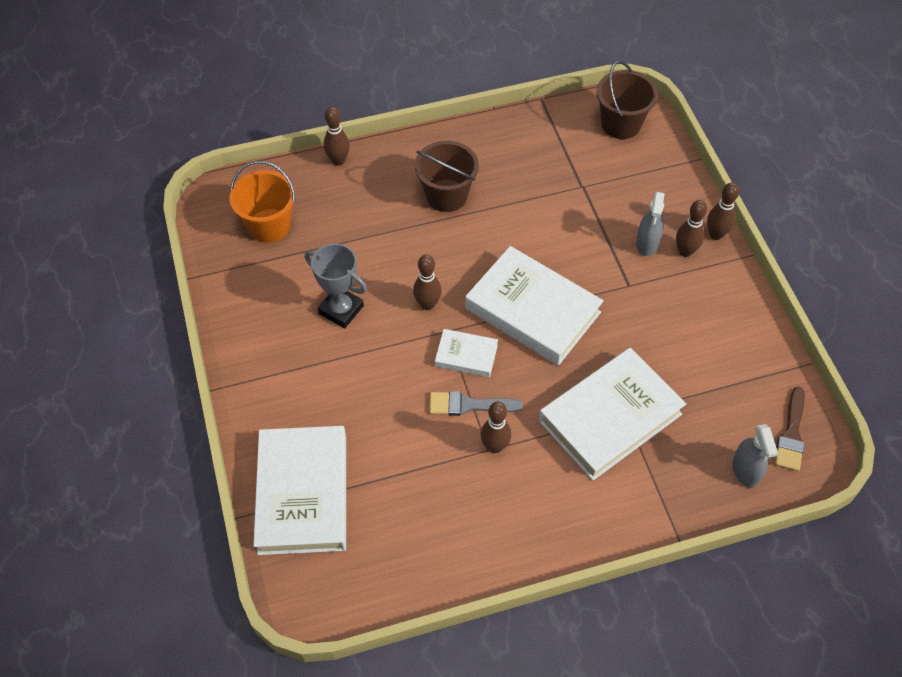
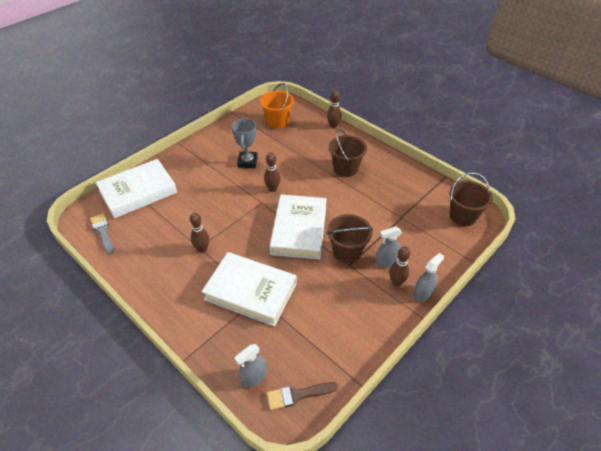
camera: 60 degrees right, 10 degrees down
grey brush [429,391,523,416] -> grey brush moved to [90,213,114,254]
white book [435,329,498,377] -> none
brown bowling pin [707,182,739,240] -> grey spray bottle [414,253,444,302]
none -> brown bucket [327,214,373,263]

